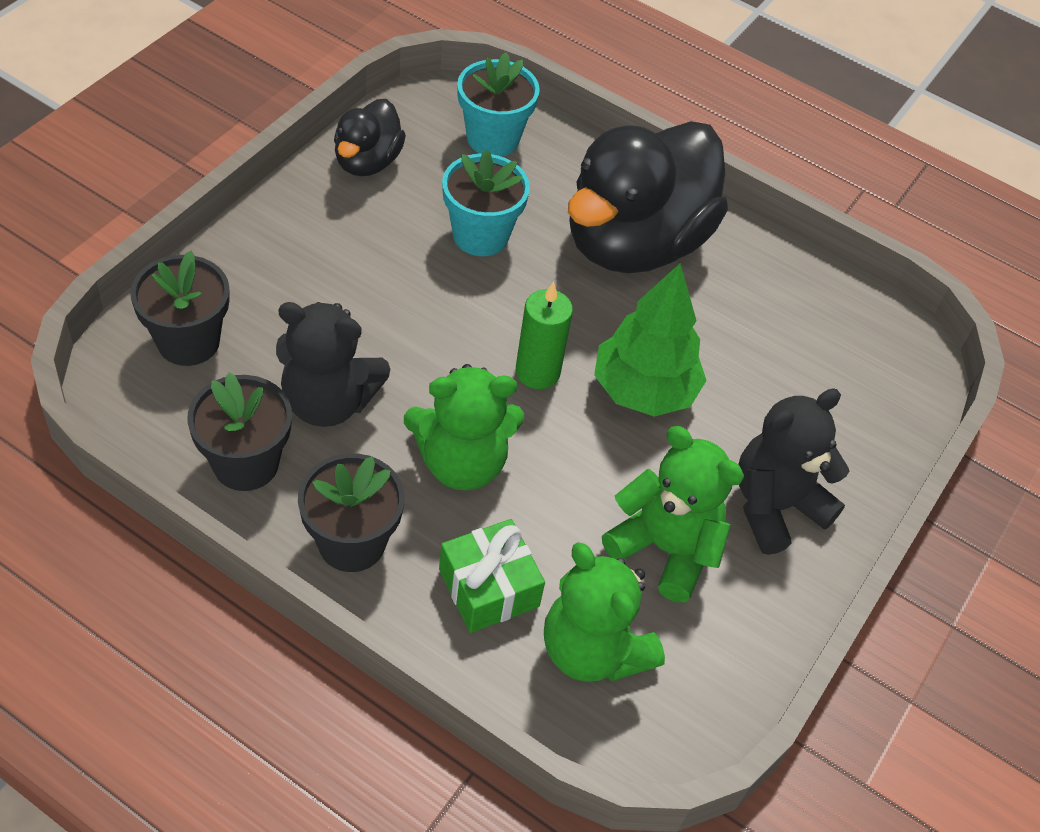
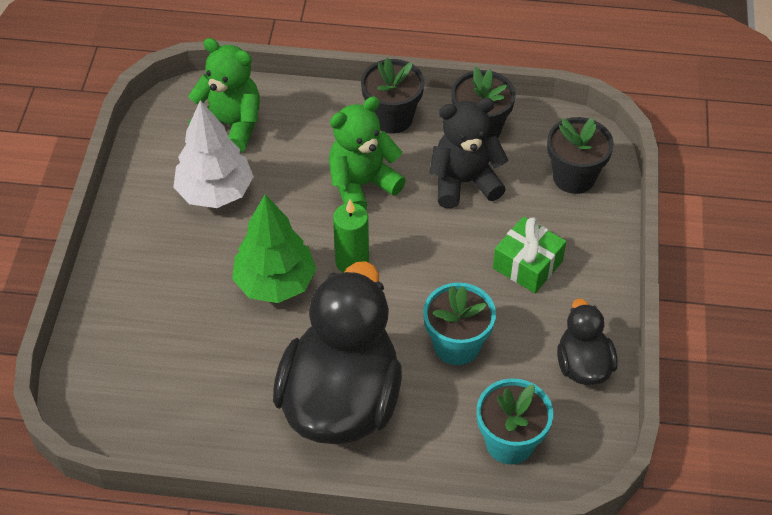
camera: 160 degrees right, 0 degrees up
green gift [439,519,545,633] -> green gift moved to [493,217,566,293]
green teddy bear [602,426,744,602] -> white tree [173,100,254,208]
black teddy bear [738,388,850,555] -> none

